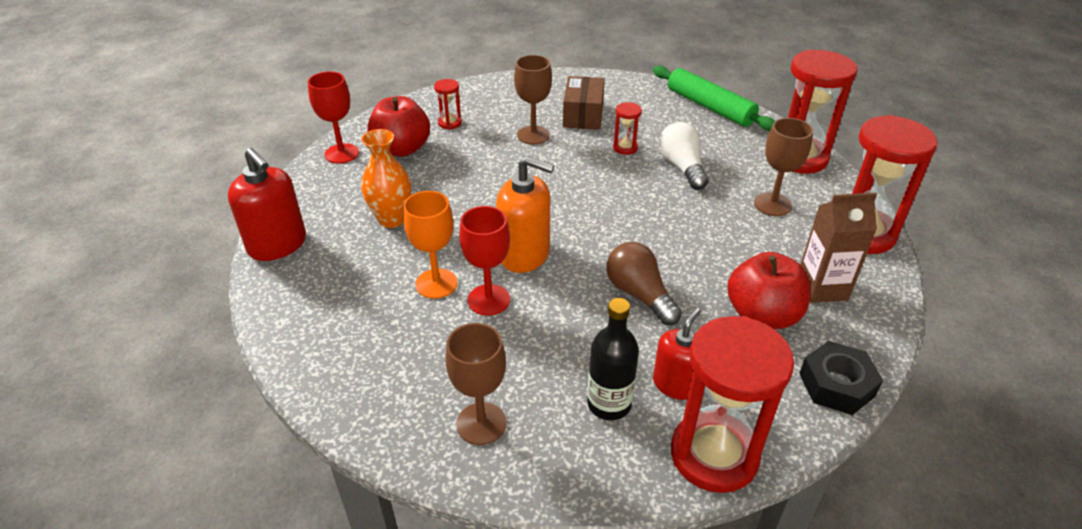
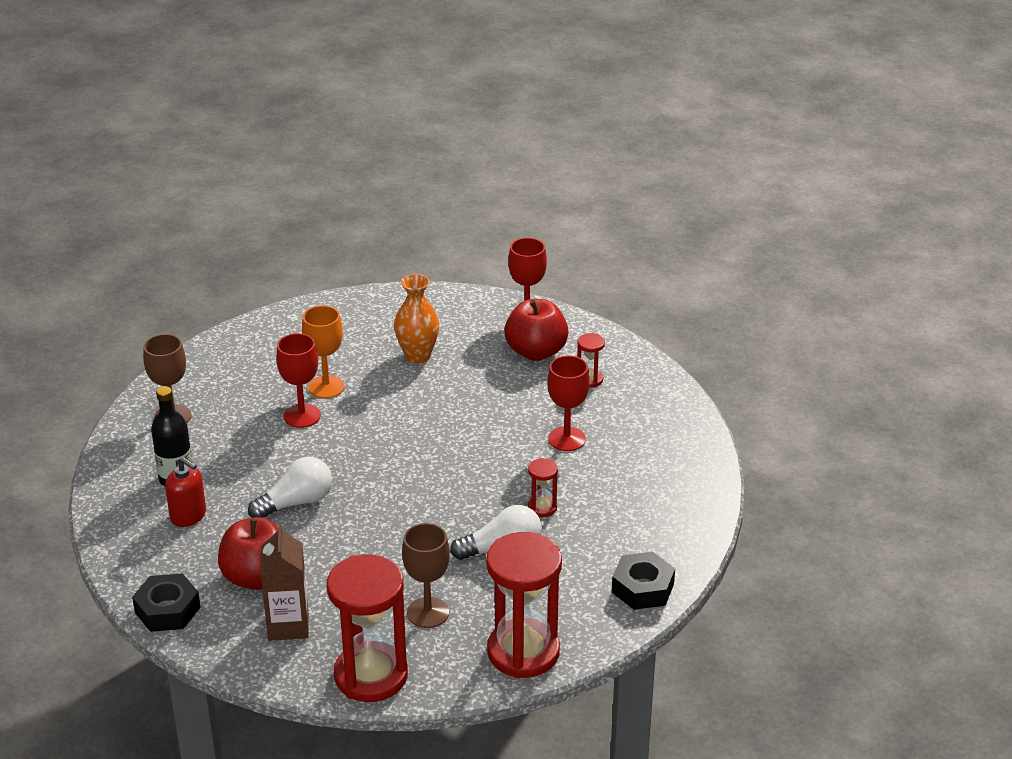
camera: 90 degrees right, 5 degrees down
red soap dispenser [228,148,306,261] -> none
orange soap dispenser [496,156,554,273] -> none
brown goblet [514,55,552,145] -> red goblet [547,355,590,451]
brown box [563,76,605,130] -> none
brown light bulb [607,242,682,325] -> white light bulb [248,456,332,518]
green rolling pin [653,66,775,131] -> black nut [612,552,675,610]
red hourglass [671,316,794,493] -> none

